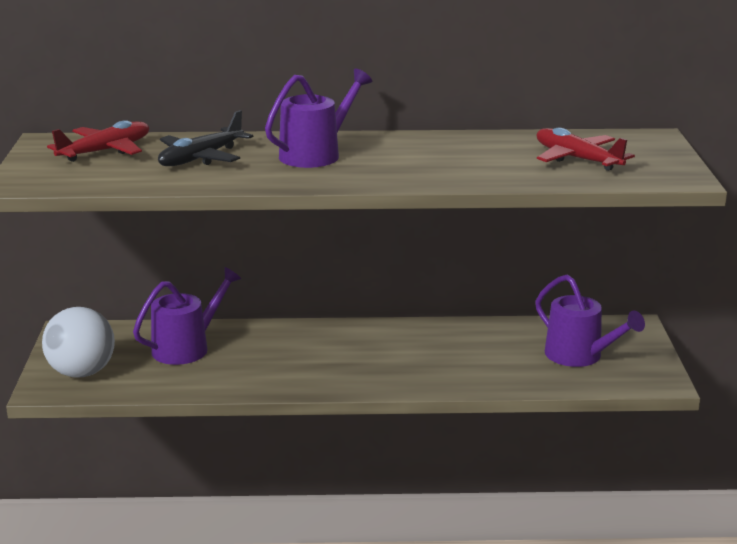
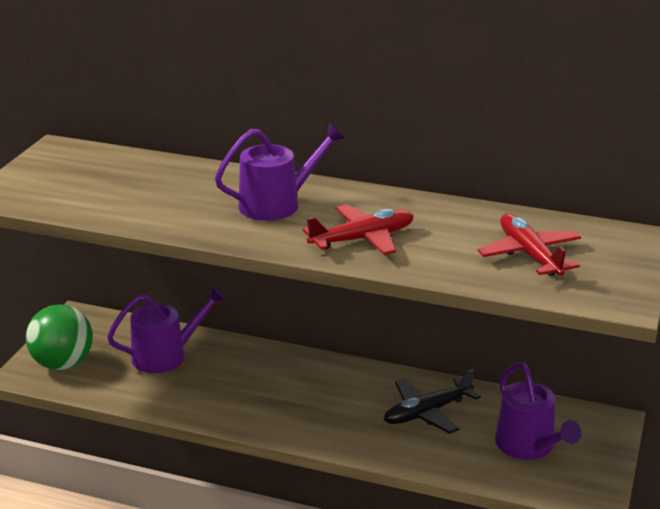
camera: 20 degrees right, 5 degrees up
white ball [42,307,115,377] -> green ball [26,304,93,370]
red plane [47,120,149,162] -> red plane moved to [303,204,414,255]
black plane [158,110,253,166] -> black plane moved to [384,369,481,434]

